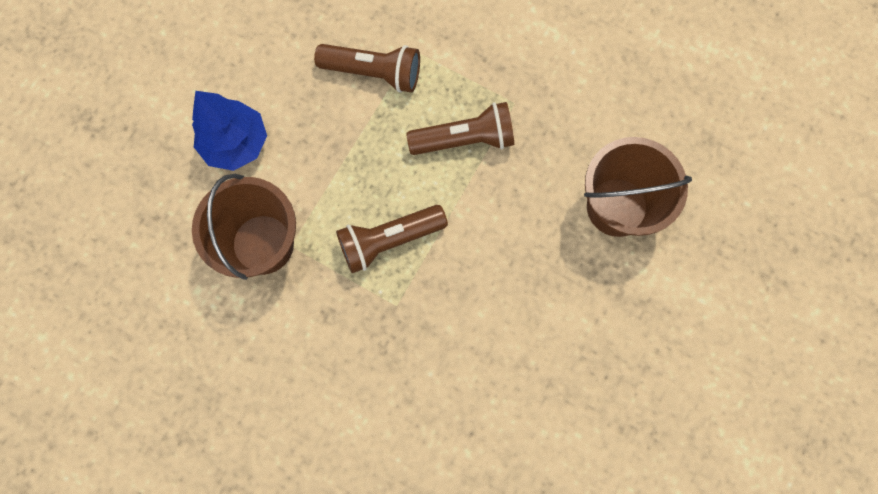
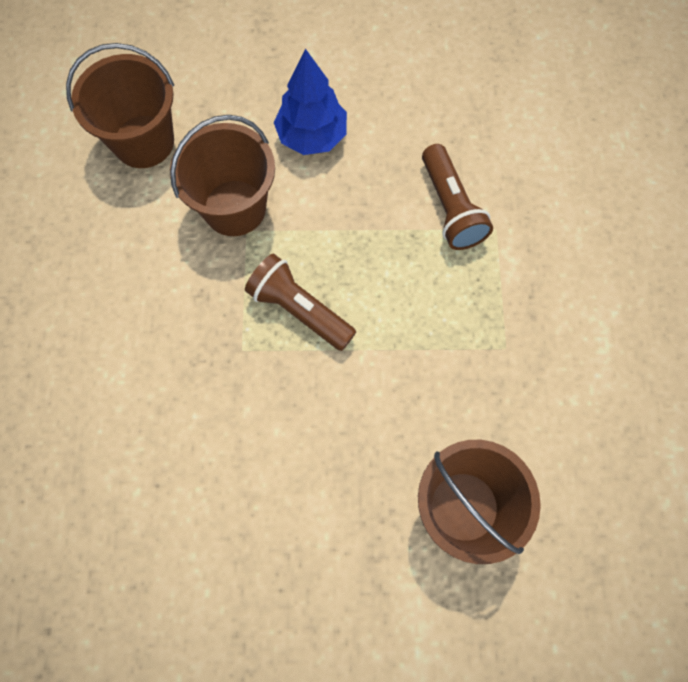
camera: 60 degrees right, 5 degrees down
brown flashlight [406,102,514,155] -> none
none -> brown bucket [66,43,174,168]

